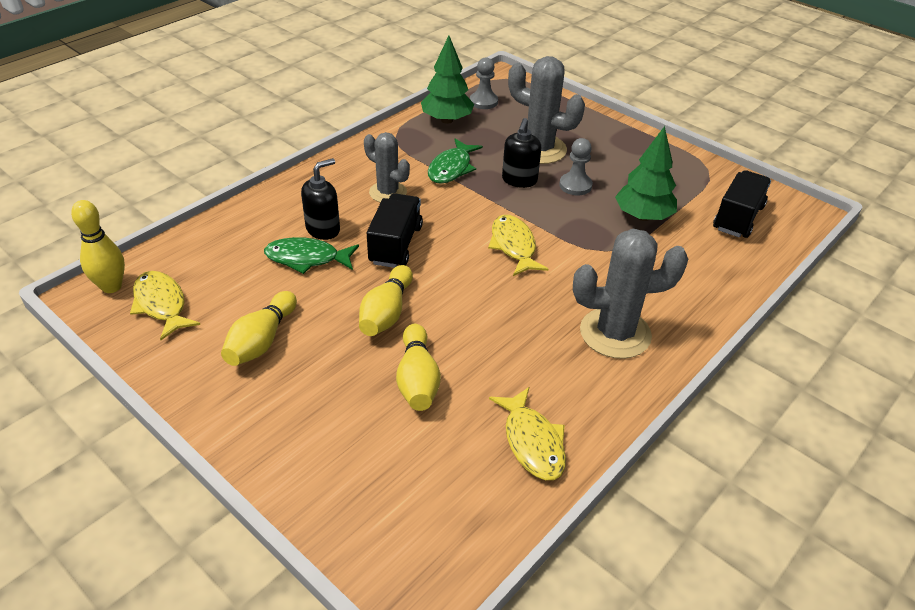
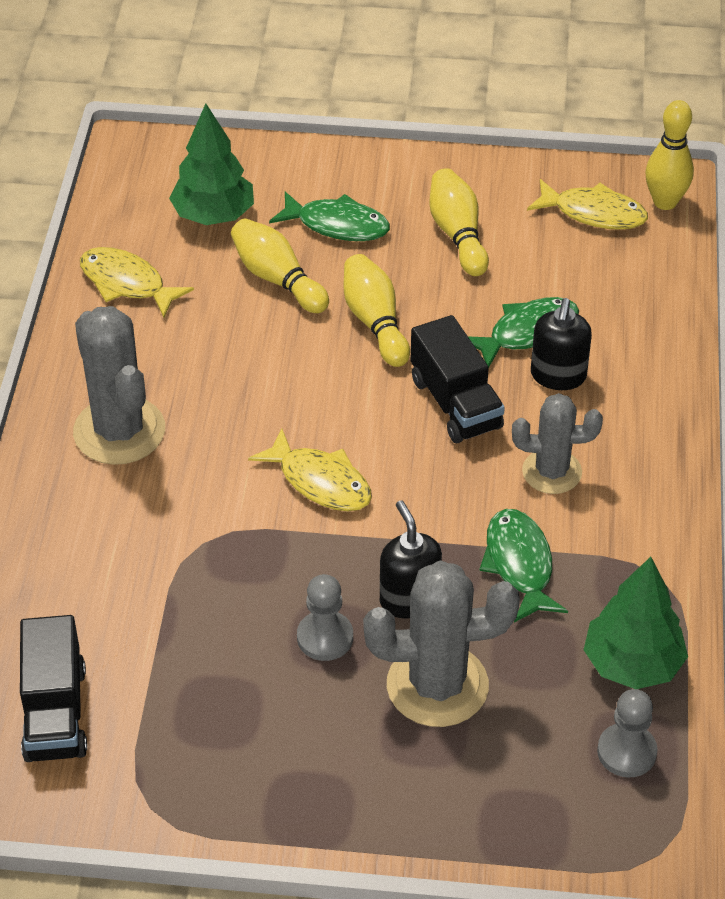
camera: 145 degrees right, 5 degrees up
grey cactus [573,229,688,359] -> grey cactus turned 75 degrees counterclockwise [73,306,165,465]
green tree [615,126,677,221] -> green tree moved to [169,104,254,225]
none -> green fish [269,191,390,241]

